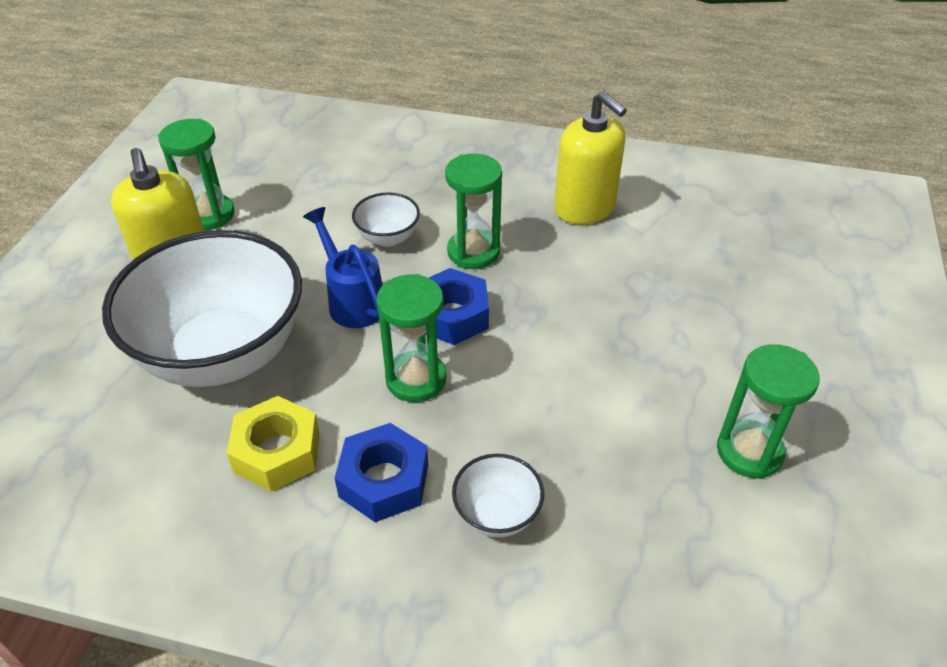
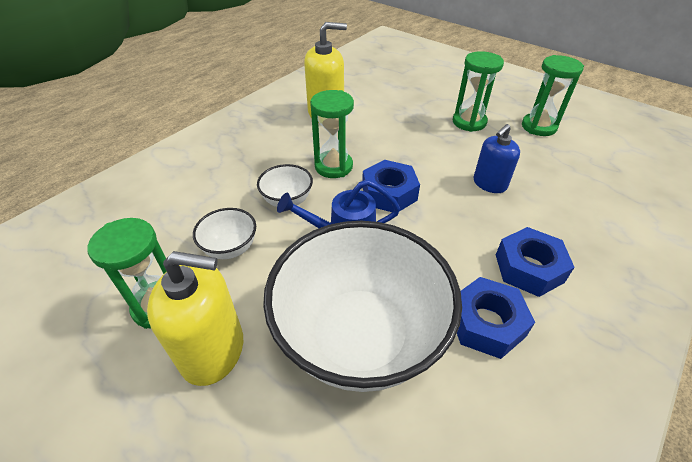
camera: 65 degrees left, 0 degrees up
yellow nut [226,396,320,492] -> blue nut [457,277,535,359]
green hourglass [376,274,446,402] -> green hourglass moved to [453,51,504,132]
white bowl [452,454,544,537] -> white bowl moved to [193,208,256,259]
none -> blue soap dispenser [474,124,520,193]

